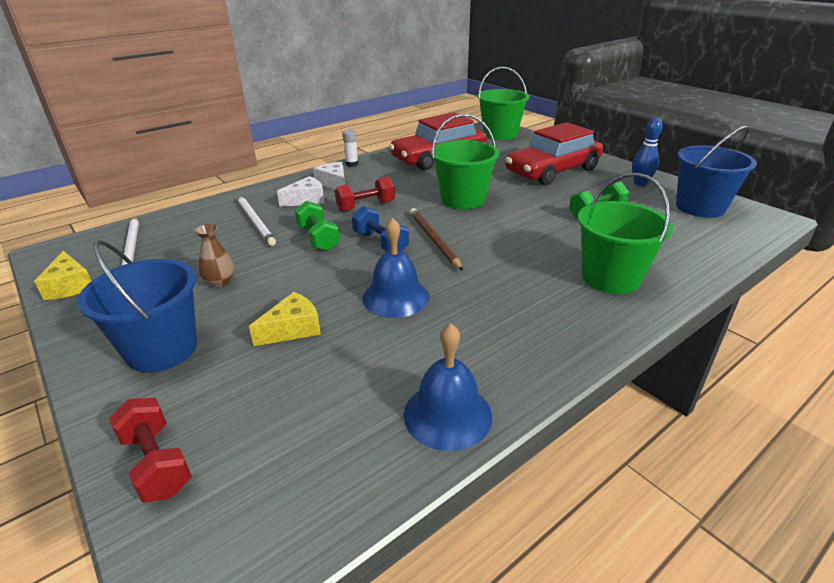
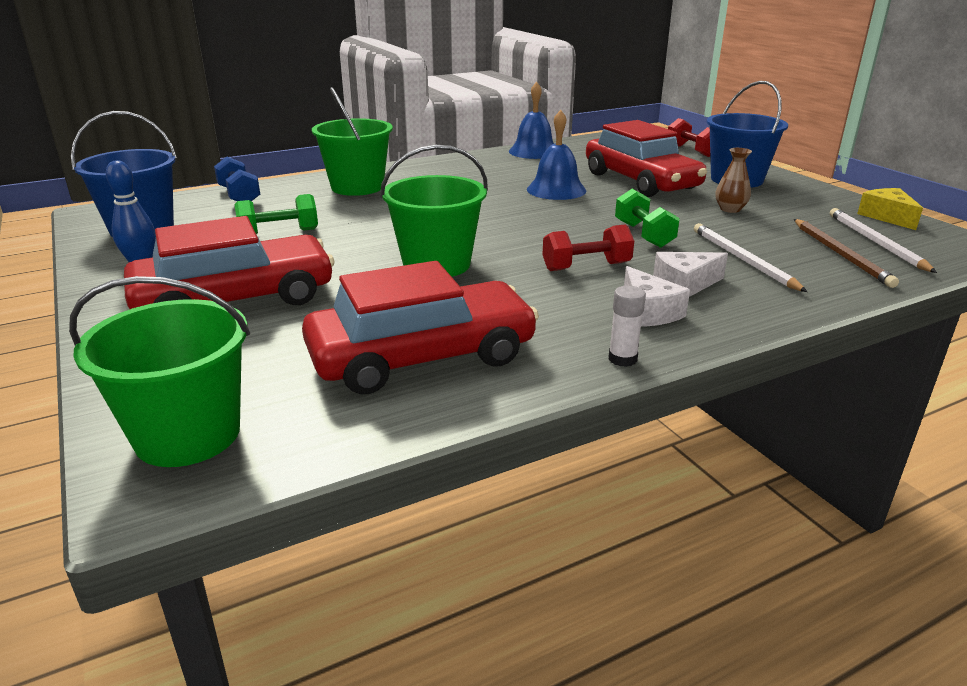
camera: 170 degrees left, 5 degrees down
yellow cheese [249,292,321,346] -> red car [586,120,707,197]
blue dumbbell [352,206,409,252] -> blue dumbbell moved to [214,157,260,201]
brown pencil [410,208,463,271] -> brown pencil moved to [794,219,899,288]

